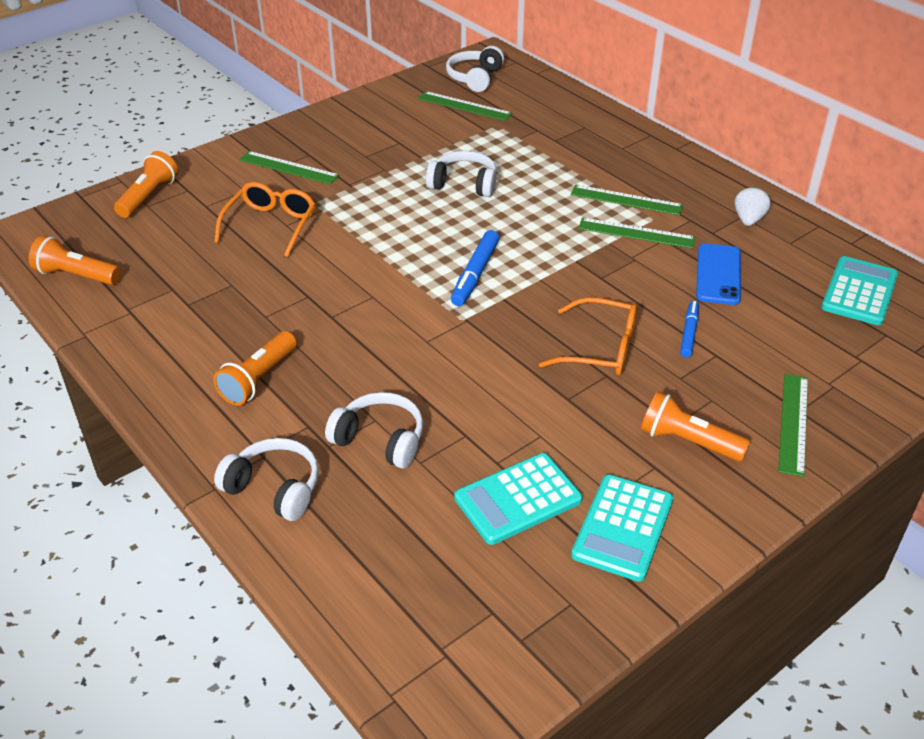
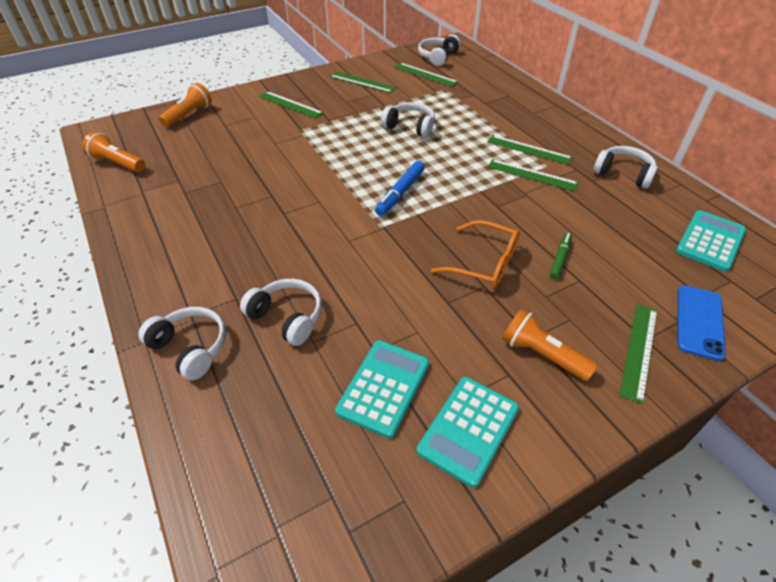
camera: 10 degrees right, 5 degrees up
orange flashlight [213,331,297,406] -> none
orange glasses [214,182,316,258] -> none
turquoise calculator [454,453,583,545] -> turquoise calculator turned 135 degrees clockwise [335,340,429,438]
blue marker [680,301,699,358] -> green marker [549,233,572,280]
blue phone [696,243,741,305] -> blue phone moved to [677,285,726,361]
white strawberry [735,187,771,226] -> white headphones [593,146,658,189]
none -> green ruler [330,72,397,93]

